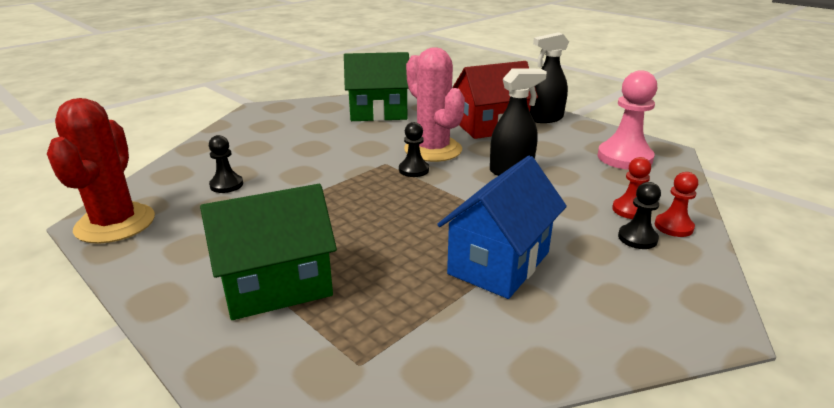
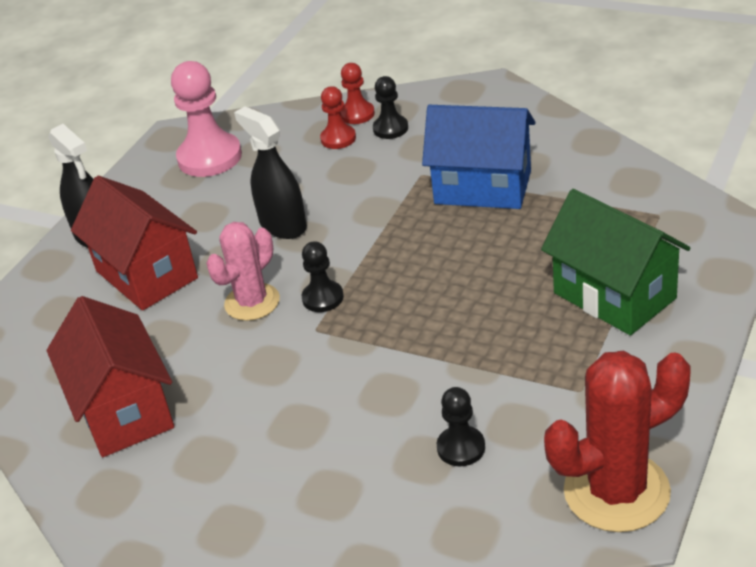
camera: 105 degrees left, 10 degrees up
green house [344,52,409,121] -> red house [47,296,174,457]
pink cactus [404,47,465,162] -> pink cactus [206,222,280,321], size x0.66

